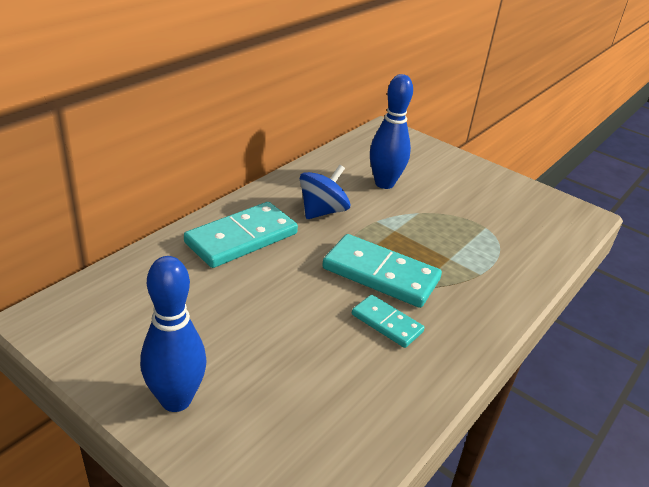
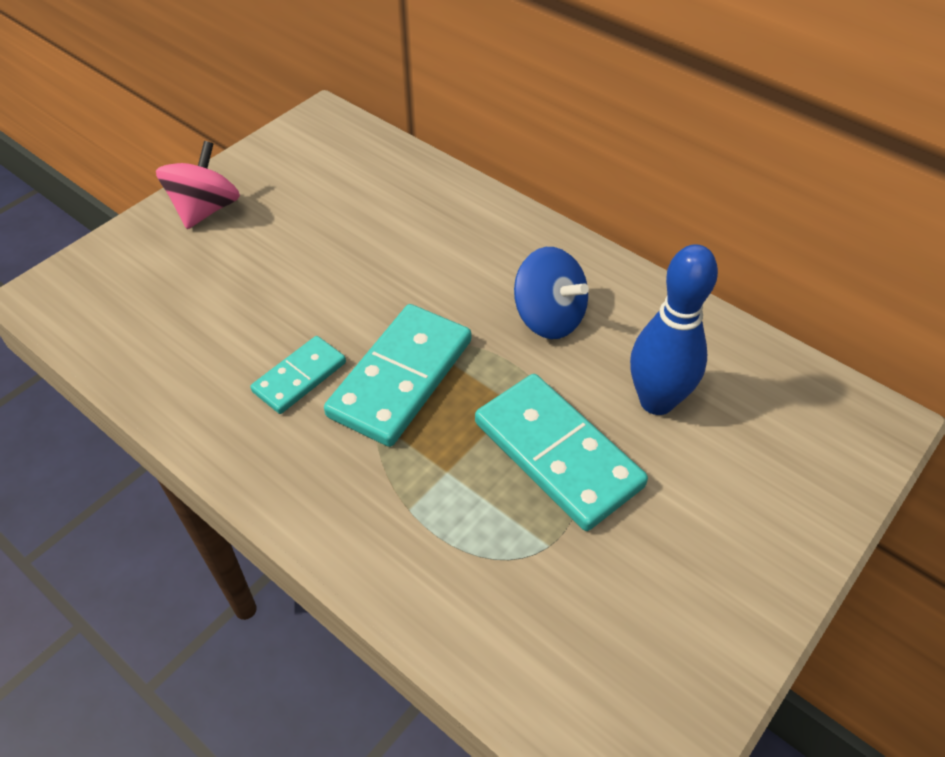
camera: 95 degrees right, 15 degrees up
blue bowling pin [140,256,207,412] -> pink spinning top [156,141,240,229]
turquoise domino [184,202,298,268] -> turquoise domino moved to [475,374,648,531]

